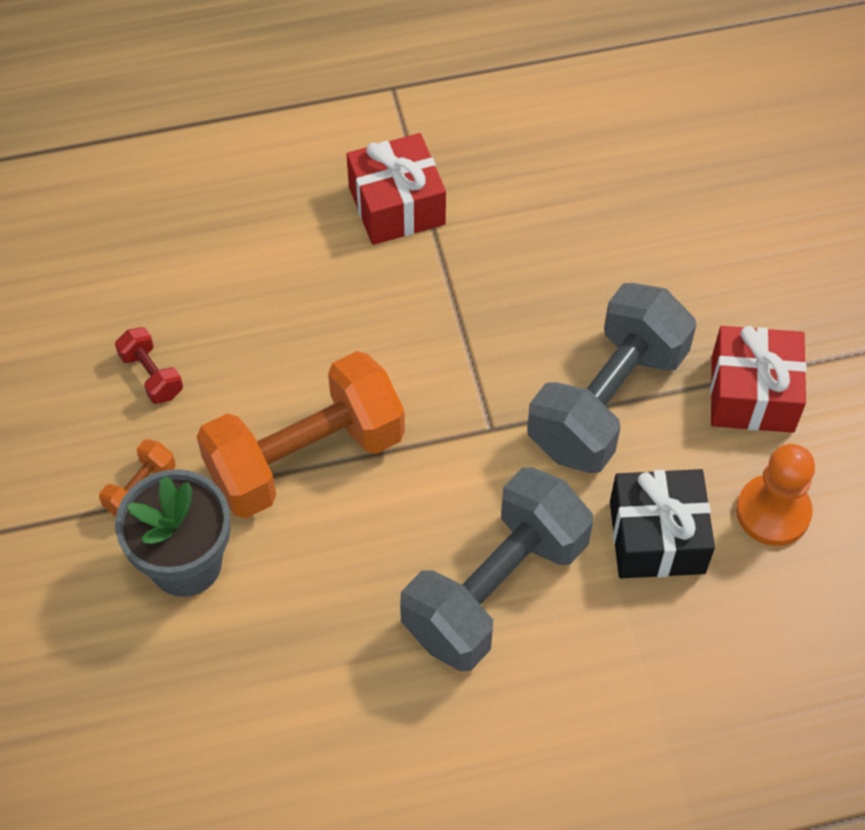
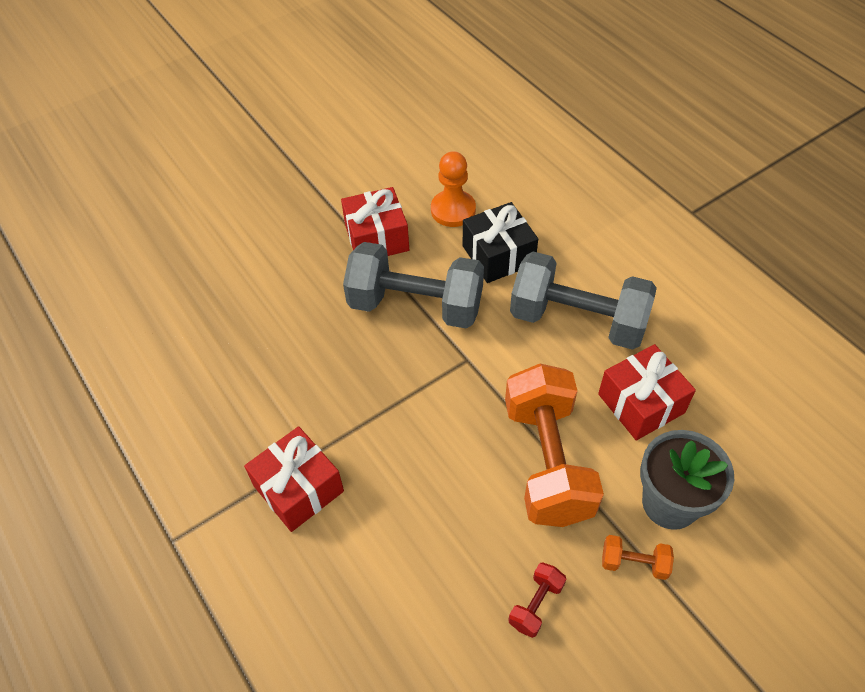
camera: 110 degrees left, 5 degrees down
orange dumbbell [197,351,405,518] -> orange dumbbell turned 45 degrees clockwise [505,364,604,527]
none -> red gift [598,344,696,440]

